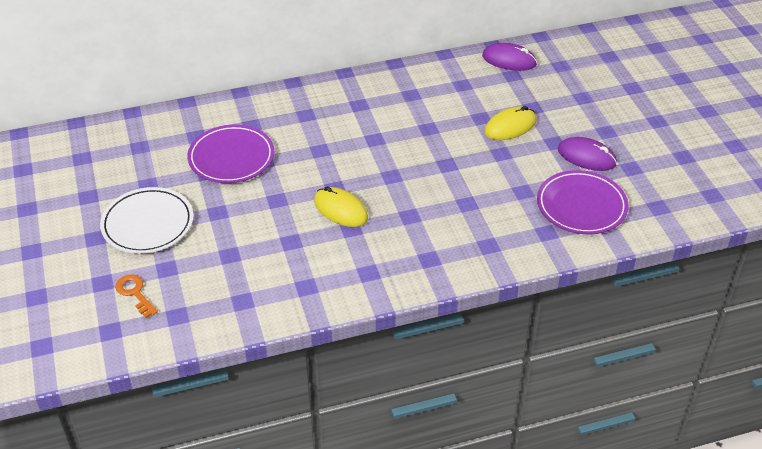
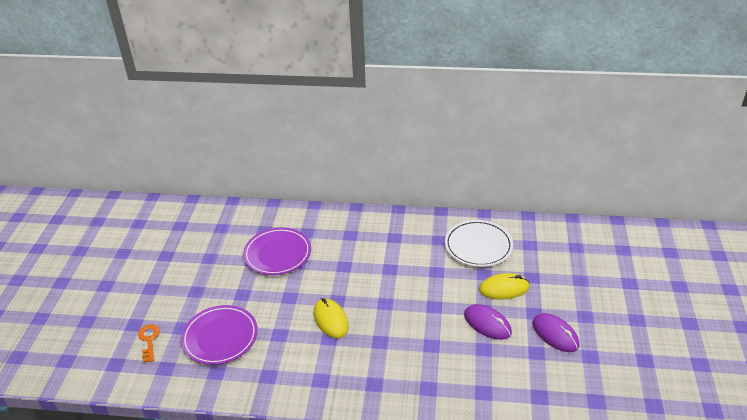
camera: 25 degrees right, 5 degrees down
white plate [100,187,194,254] -> white plate moved to [445,220,513,267]
purple mouse [482,43,537,71] -> purple mouse moved to [464,304,512,340]
purple plate [537,170,628,235] -> purple plate moved to [181,305,258,365]

